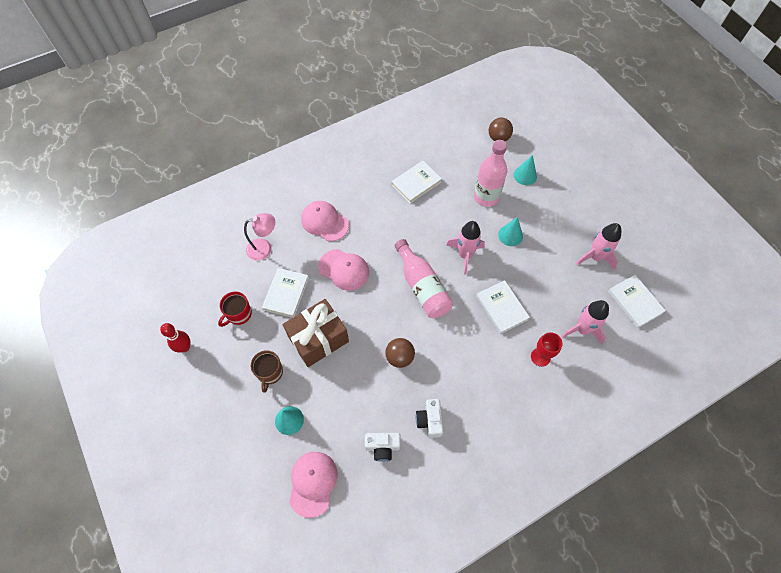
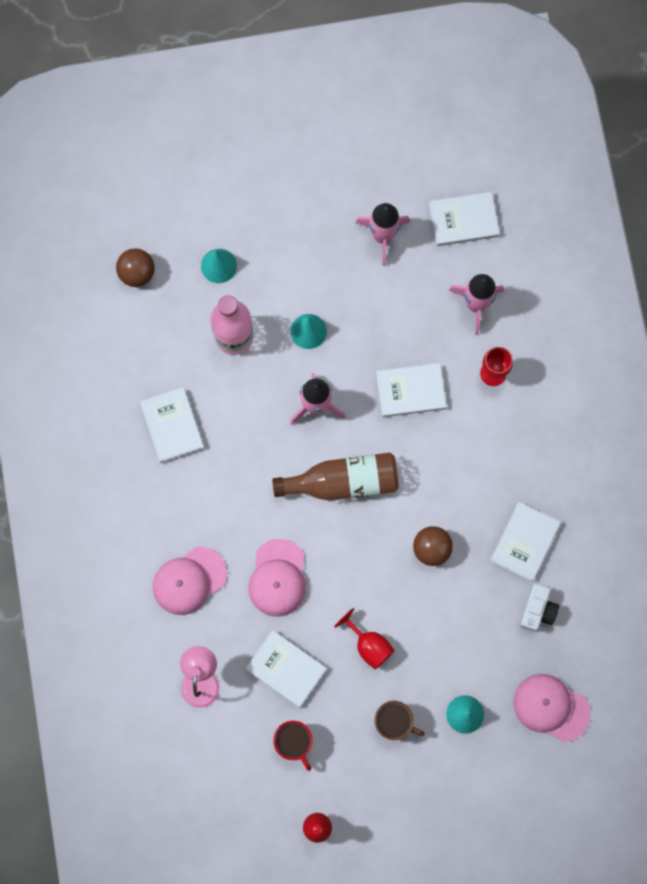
camera: 70 degrees left, 15 degrees up
brown gift [283,299,349,367] -> red goblet [334,608,395,670]
pink cap [318,249,369,291] -> pink cap turned 135 degrees clockwise [248,539,306,617]
pink bottle [394,239,453,318] -> brown bottle [272,453,399,501]
white camera [416,399,443,438] -> white book [490,502,561,581]

